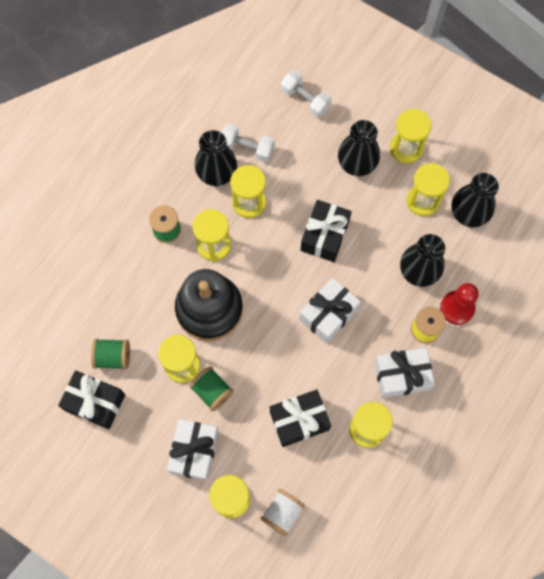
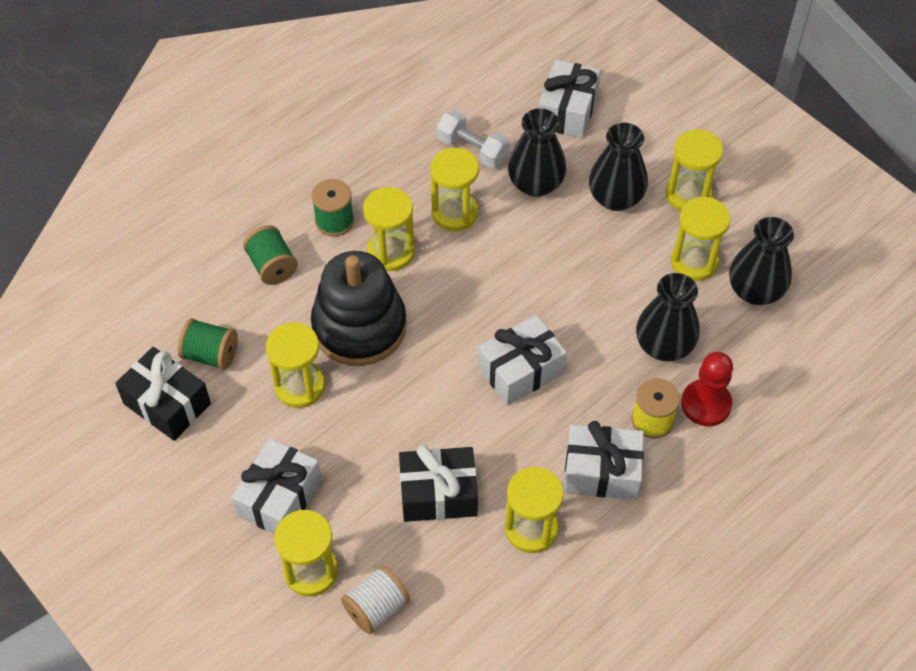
camera: 15 degrees right, 15 degrees down
green spool [189,366,234,411] -> green spool moved to [243,225,298,285]
black vase [195,130,237,186] -> black vase moved to [508,108,566,197]
white dumbbell [281,70,332,118] -> white gift [539,60,601,138]
black gift [301,200,352,262] -> none

